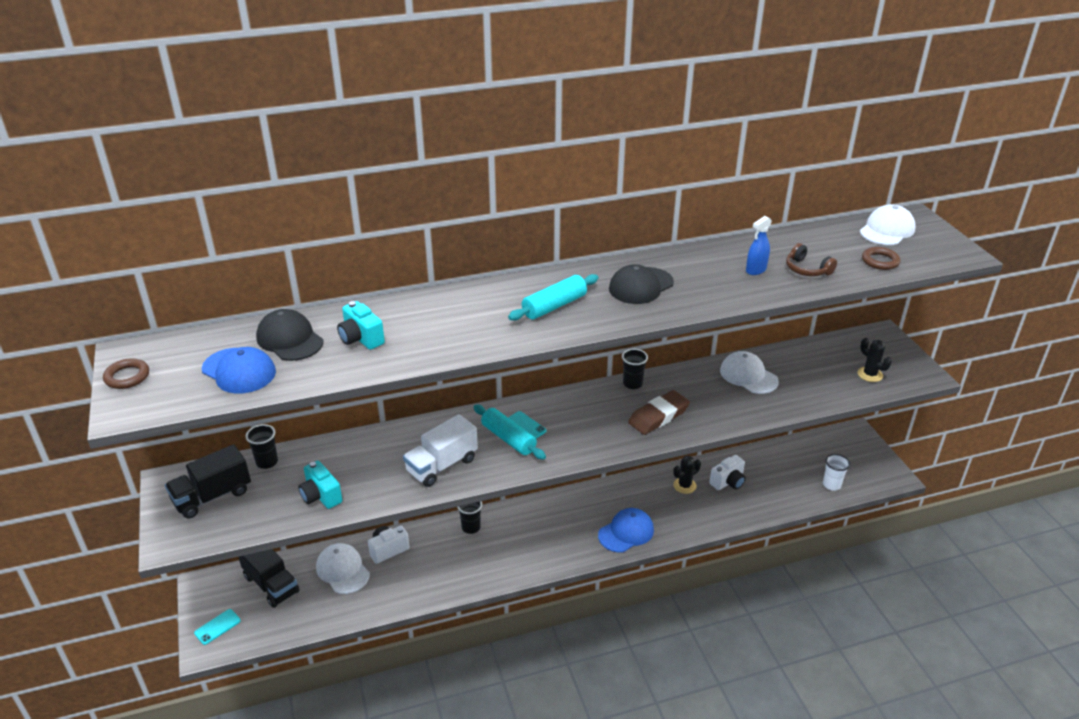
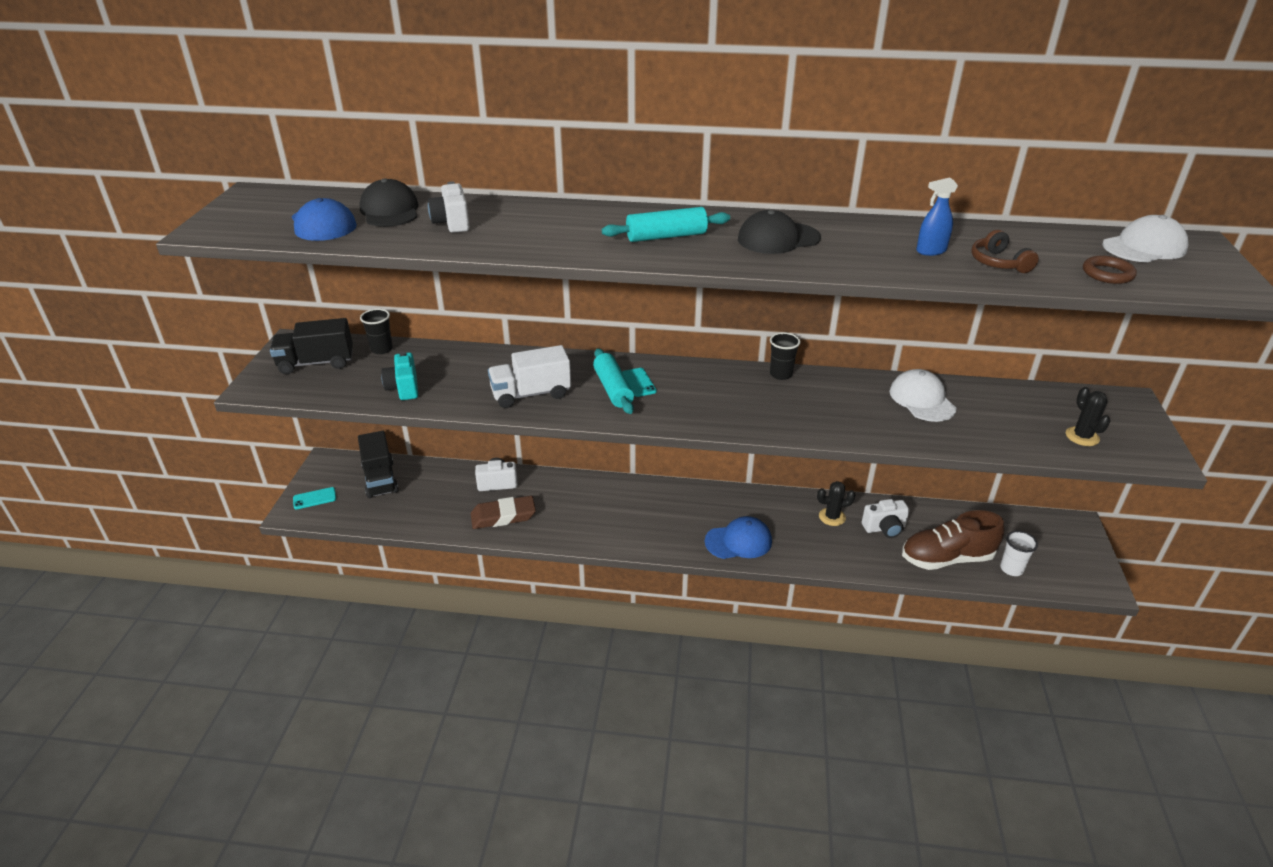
camera: 25 degrees right, 0 degrees up
brown ring [103,358,149,389] -> none
white cap [316,543,370,594] -> none
turquoise camera [337,301,385,350] -> white camera [428,181,470,233]
black cup [457,501,482,534] -> none
brown eraser [628,390,690,435] -> brown eraser moved to [471,496,536,529]
none -> brown shoe [902,510,1005,570]

